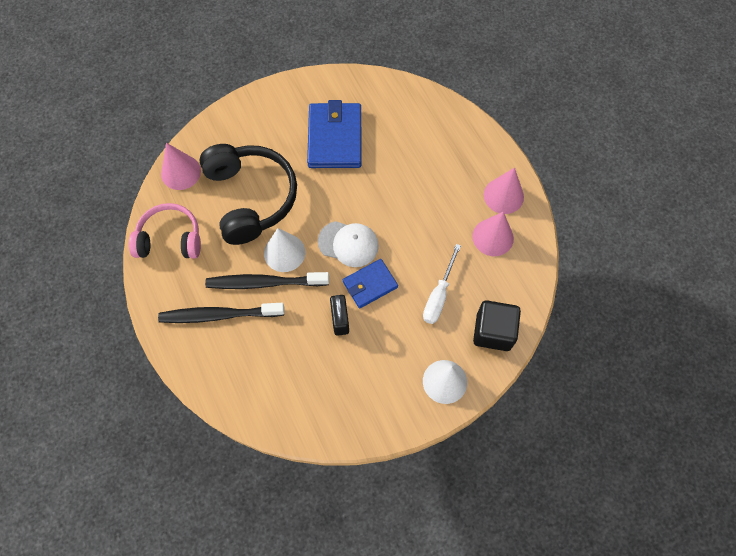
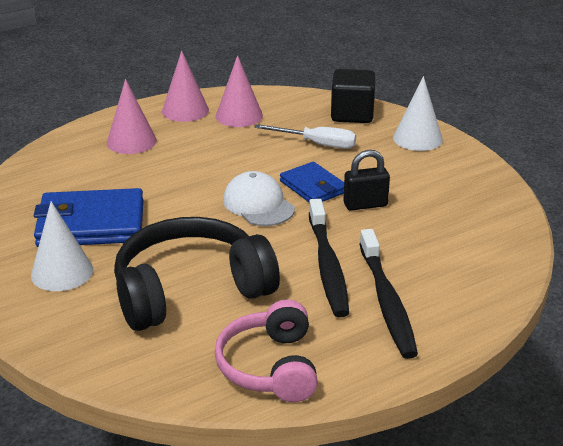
camera: 95 degrees left, 35 degrees down
pink cone [161,143,201,190] -> pink cone moved to [107,79,157,154]
white cone [264,228,305,272] -> white cone moved to [31,201,93,291]
white cap [318,221,379,267] -> white cap turned 45 degrees counterclockwise [223,171,295,226]

